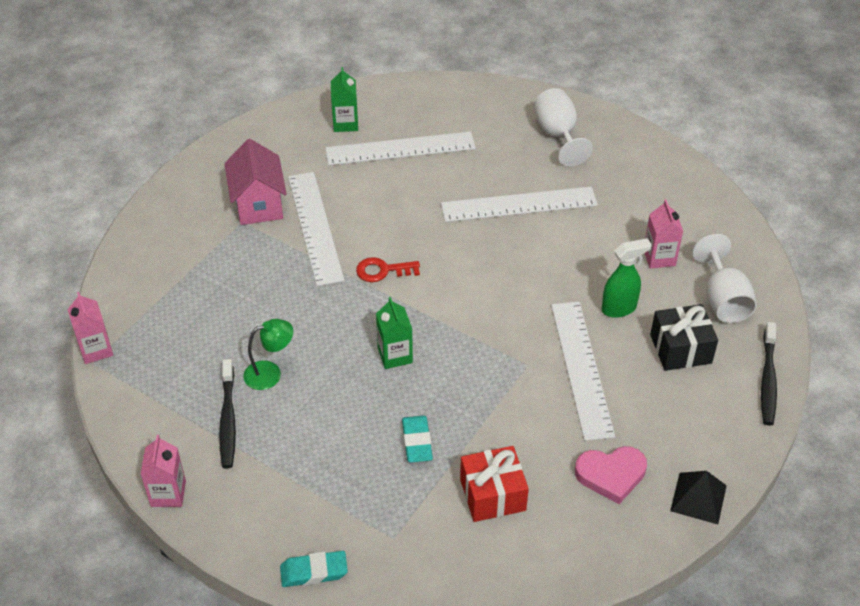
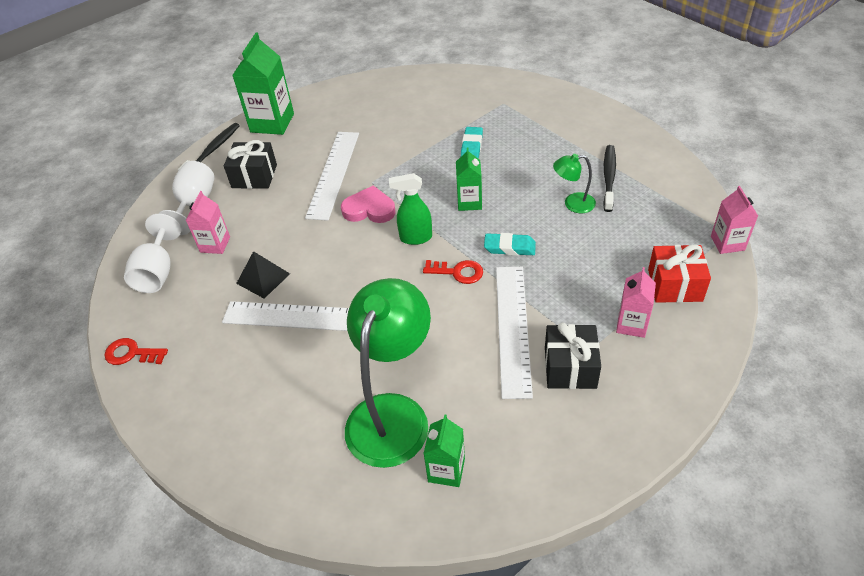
camera: 160 degrees left, 0 degrees up
pink carton [141,435,186,507] -> pink carton moved to [616,267,656,338]
pink house [224,139,287,225] -> black gift [545,323,601,389]
turquoise eraser [280,551,348,587] -> turquoise eraser moved to [484,233,536,256]
white ruler [325,132,476,166] -> green lamp [345,278,431,468]
red gift [460,446,529,522] -> red gift moved to [648,245,711,303]
white goblet [534,88,593,166] -> white goblet moved to [124,214,181,293]
pink heart [575,446,647,504] -> pink heart moved to [341,185,396,223]
green spray bottle [602,238,652,318] -> green spray bottle moved to [389,173,432,245]
black pyramid [670,471,727,524] -> black pyramid moved to [236,251,290,299]
none -> red key [104,338,168,365]
none -> green carton [232,33,294,135]

